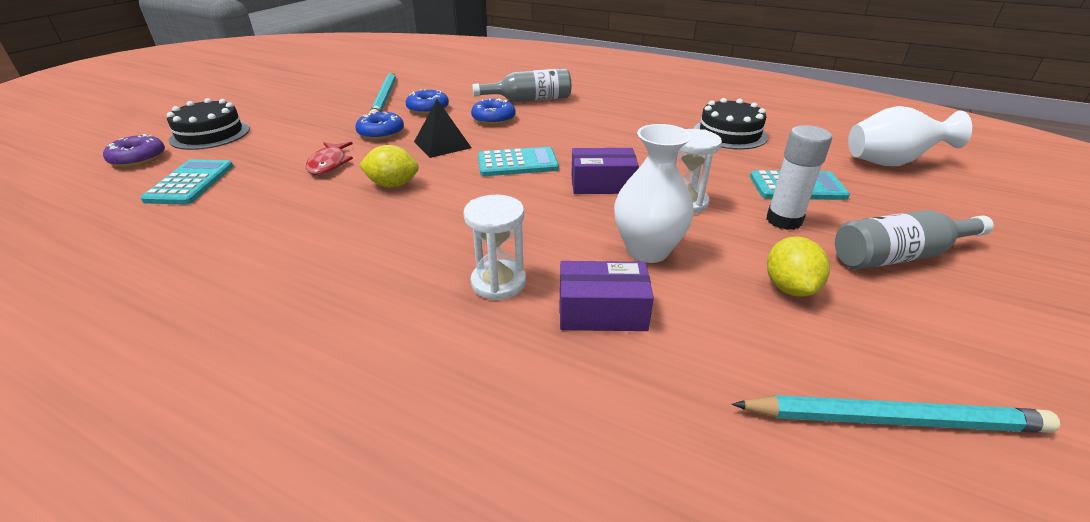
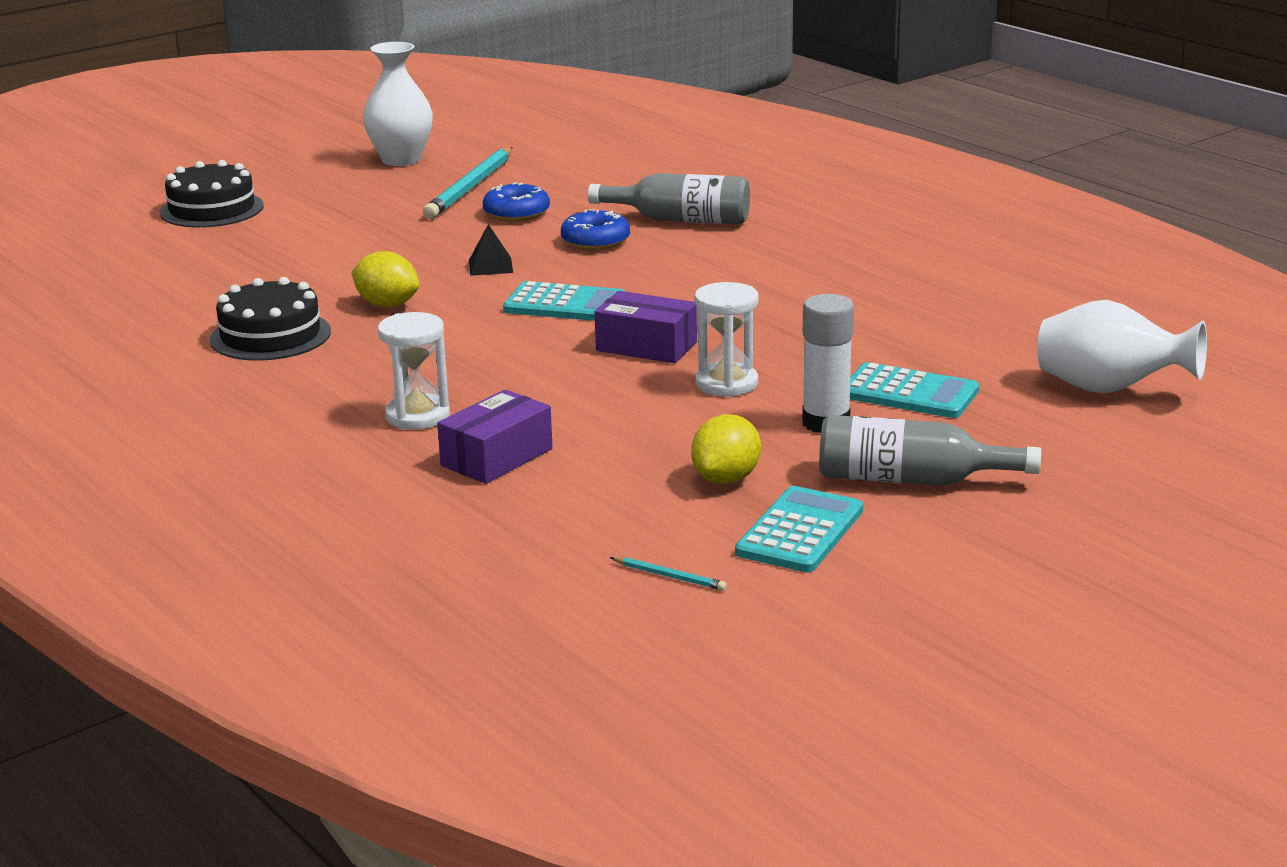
camera: 25 degrees right, 10 degrees down
purple donut [103,134,165,167] -> none
turquoise calculator [140,159,234,204] -> turquoise calculator moved to [735,486,863,572]
red fish [306,142,353,175] -> none
blue donut [355,112,404,140] -> none
black pyramid [414,100,472,158] -> black pyramid [469,224,513,276], size x0.65
purple box [559,261,654,331] -> purple box turned 75 degrees counterclockwise [437,390,553,484]
white vase [614,124,694,263] -> white vase moved to [363,42,433,166]
black cake [693,98,768,150] -> black cake moved to [210,277,331,361]
turquoise pencil [732,395,1060,433] -> turquoise pencil [610,557,727,591], size x0.41

